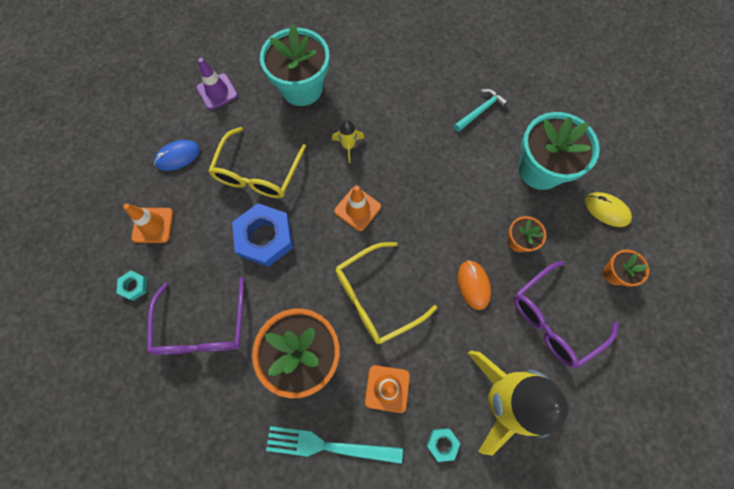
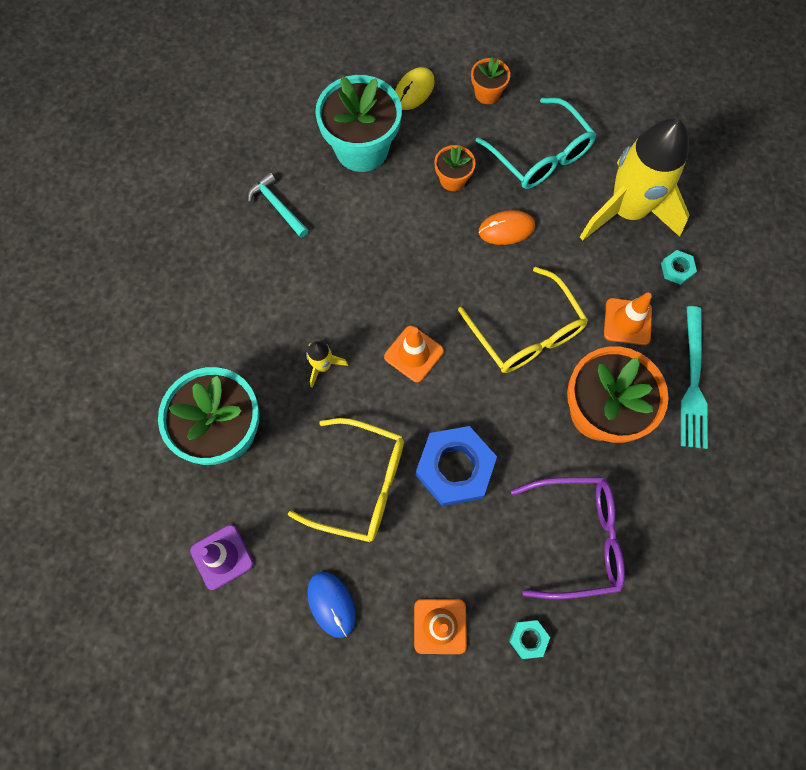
camera: 90 degrees left, 0 degrees up
purple glasses [514,261,618,368] -> turquoise glasses [476,98,596,189]

